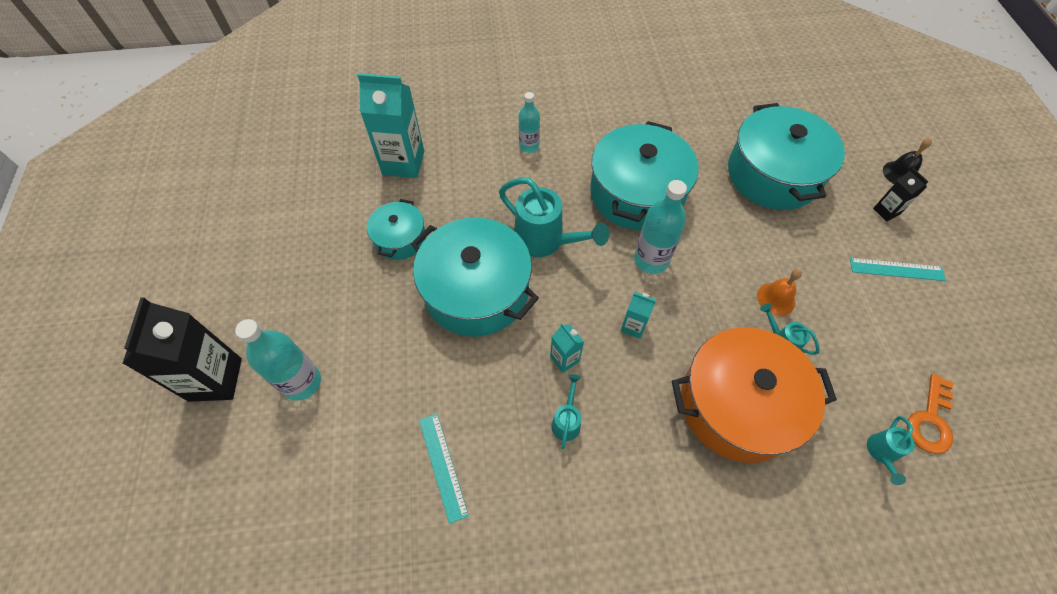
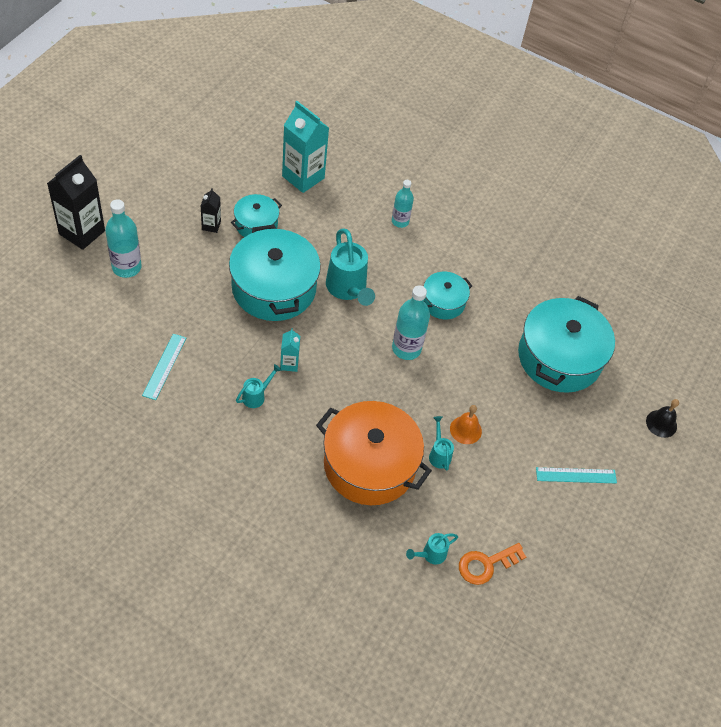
camera: 30 degrees right, 5 degrees down
turquoise pot [590,121,699,230] -> turquoise pot [423,272,472,319], size x0.53
turquoise carton [621,292,656,339] -> none
turquoise ruler [850,258,946,281] -> turquoise ruler turned 45 degrees counterclockwise [536,467,617,484]
black carton [873,168,929,222] -> black carton moved to [201,188,221,233]

